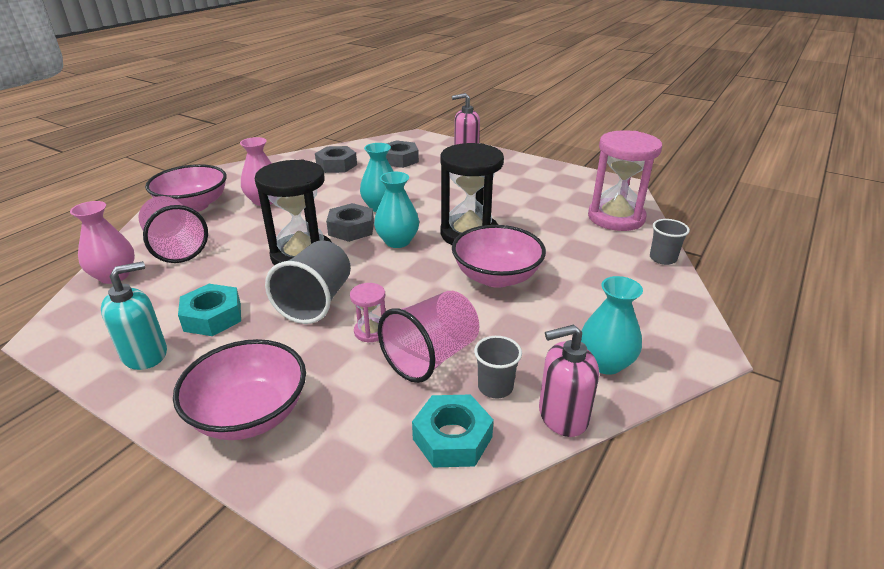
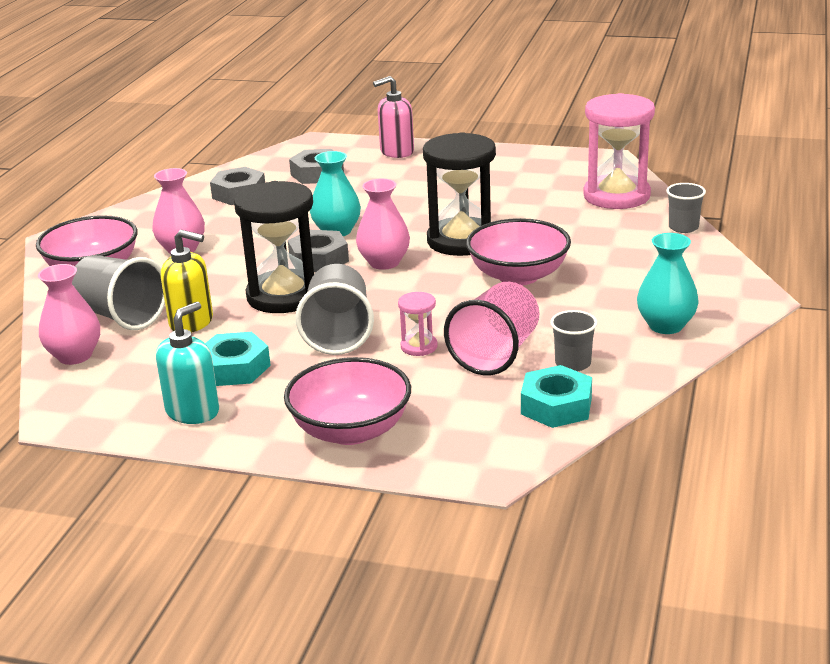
camera: 15 degrees left, 5 degrees down
pink cup [139,196,208,263] -> grey cup [72,255,165,330]
turquoise vase [374,172,419,248] -> pink vase [356,179,410,270]
pink soap dispenser [539,325,599,437] -> none
none -> yellow soap dispenser [161,230,213,333]

